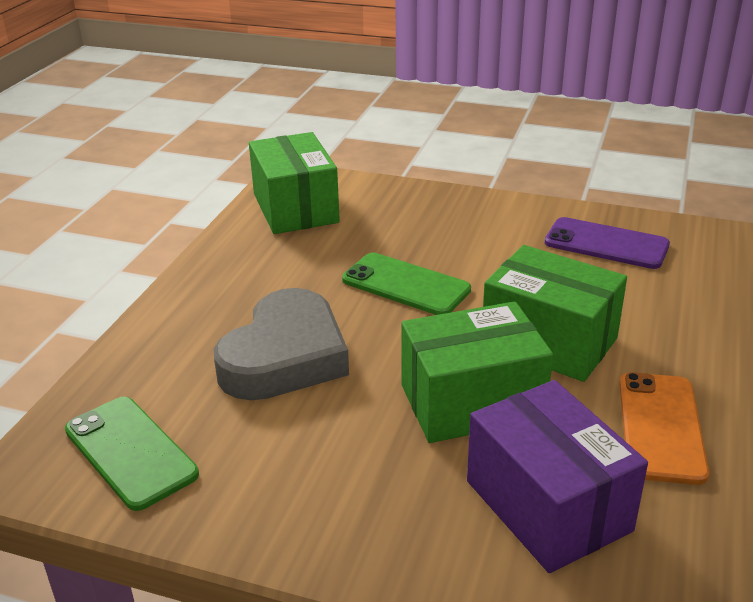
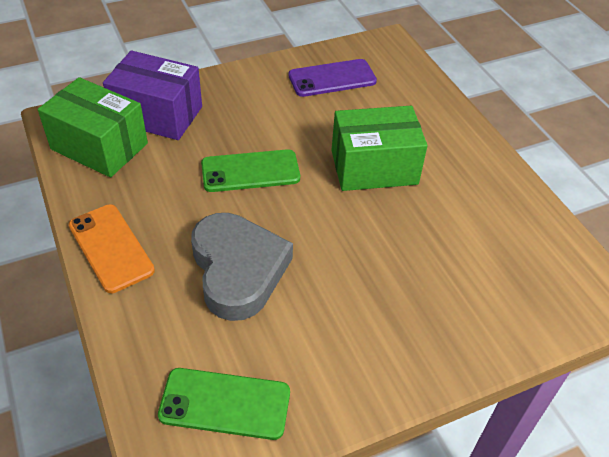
camera: 45 degrees left, 15 degrees up
green box [401,301,553,443] -> none
purple box [467,380,648,573] -> purple box moved to [103,50,202,140]
orange phone [619,372,709,485] -> orange phone moved to [69,204,155,293]

